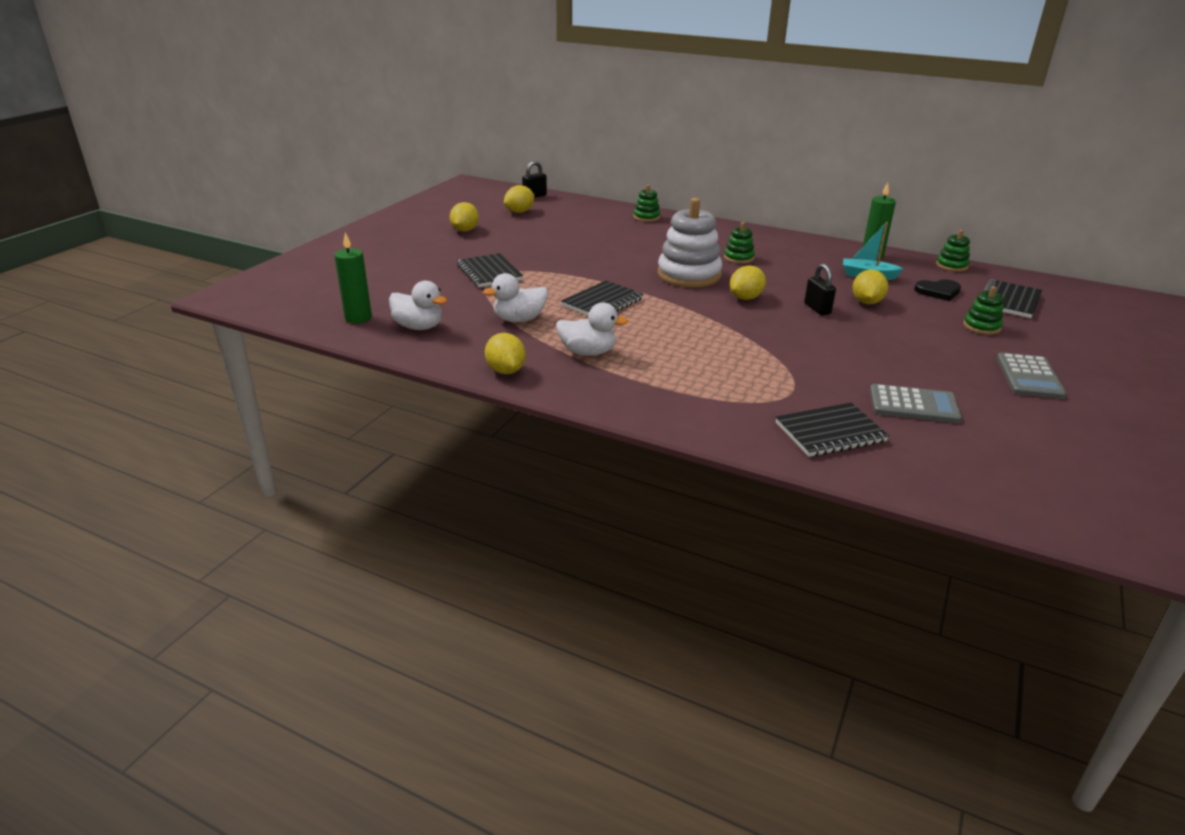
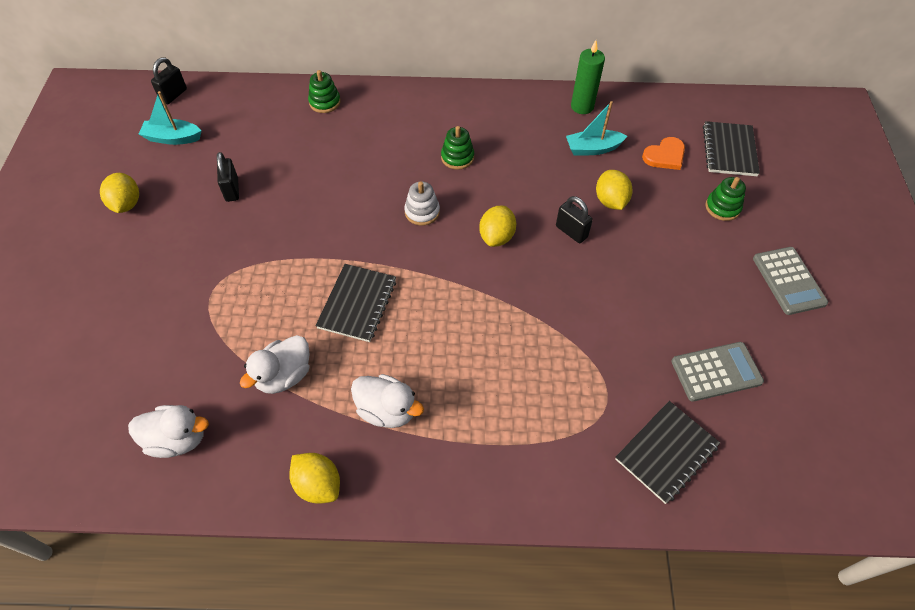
camera: 25 degrees left, 25 degrees up
green candle [334,233,372,324] -> none
black notebook [457,253,523,287] -> none
yellow lemon [504,185,534,213] -> turquoise boat [139,91,202,145]
white duck [556,302,628,356] -> white duck turned 45 degrees clockwise [351,374,424,428]
white stacking toy [657,198,722,288] -> white stacking toy [404,181,440,226], size x0.50
black heart [914,279,961,301] -> orange heart [642,137,685,170]
green stacking toy [936,230,970,272] -> none
none -> black padlock [217,152,239,202]

